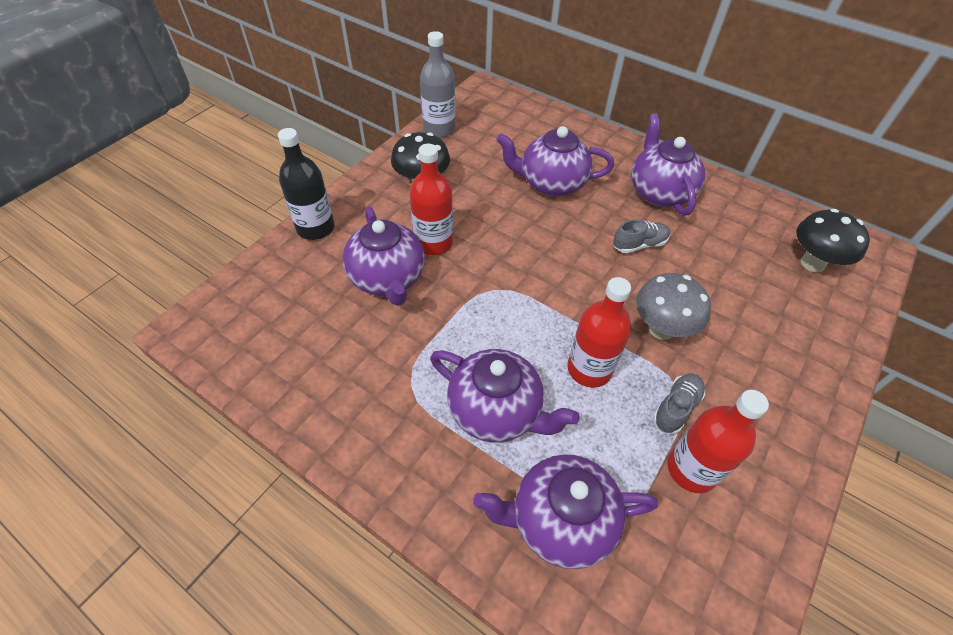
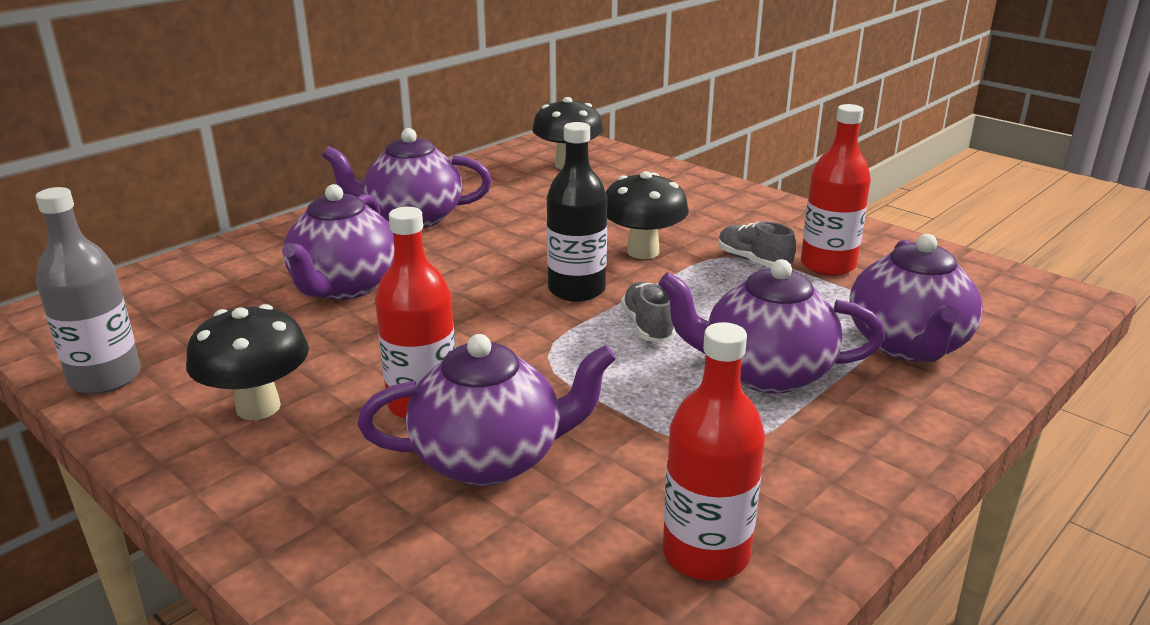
camera: 80 degrees left, 25 degrees down
black bottle [278,128,334,240] -> black bottle moved to [547,122,607,302]
purple teapot [430,349,580,442] -> purple teapot turned 120 degrees counterclockwise [658,259,885,394]
red bottle [567,277,631,388] -> red bottle moved to [663,322,765,581]
grey shoe [613,219,670,253] -> grey shoe moved to [621,282,676,342]
grey mushroom [636,273,711,340] -> black mushroom [606,171,689,259]

